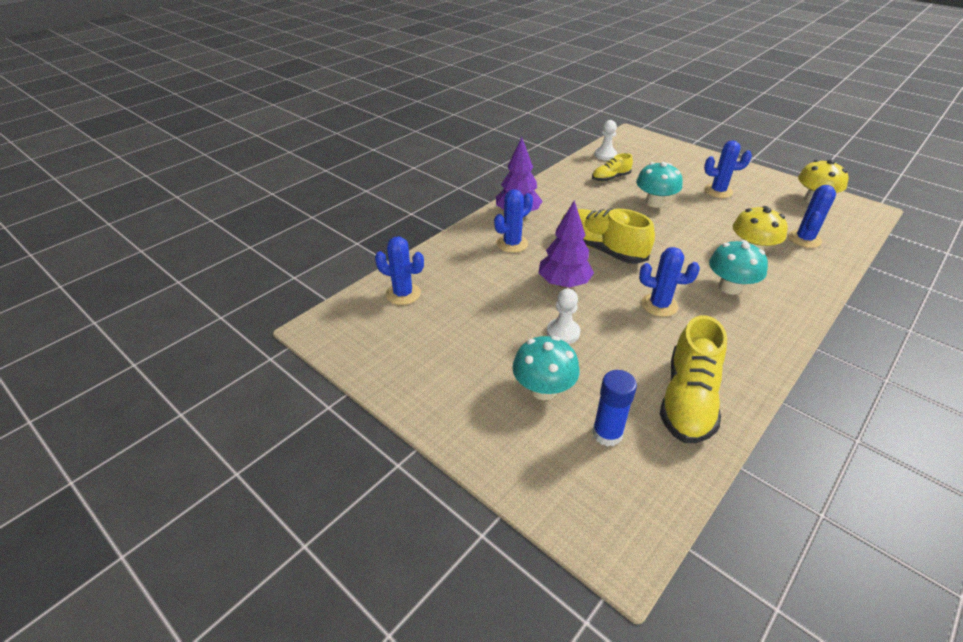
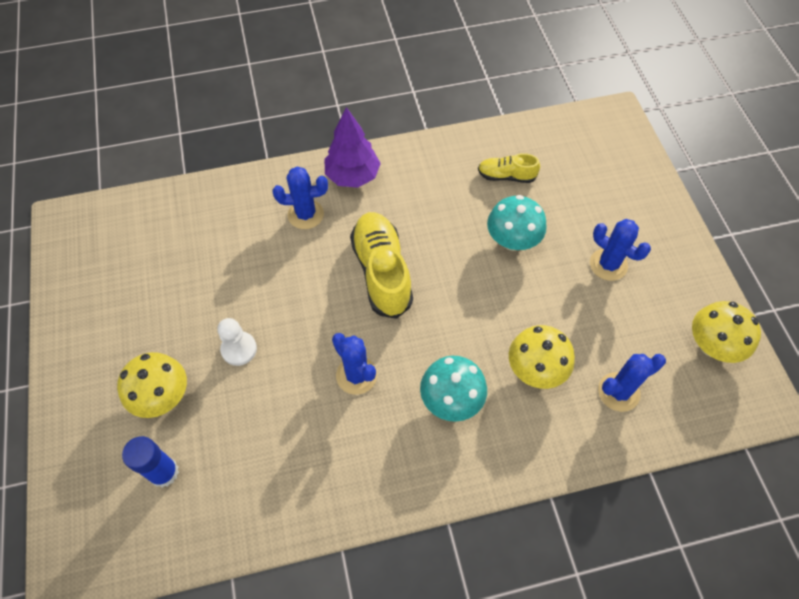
camera: 35 degrees right, 20 degrees up
blue cactus [375,237,424,305] -> none
turquoise mushroom [512,336,580,400] -> yellow mushroom [117,352,187,418]
purple tree [538,200,594,288] -> none
white pawn [594,120,617,160] -> none
yellow shoe [660,315,727,443] -> none

